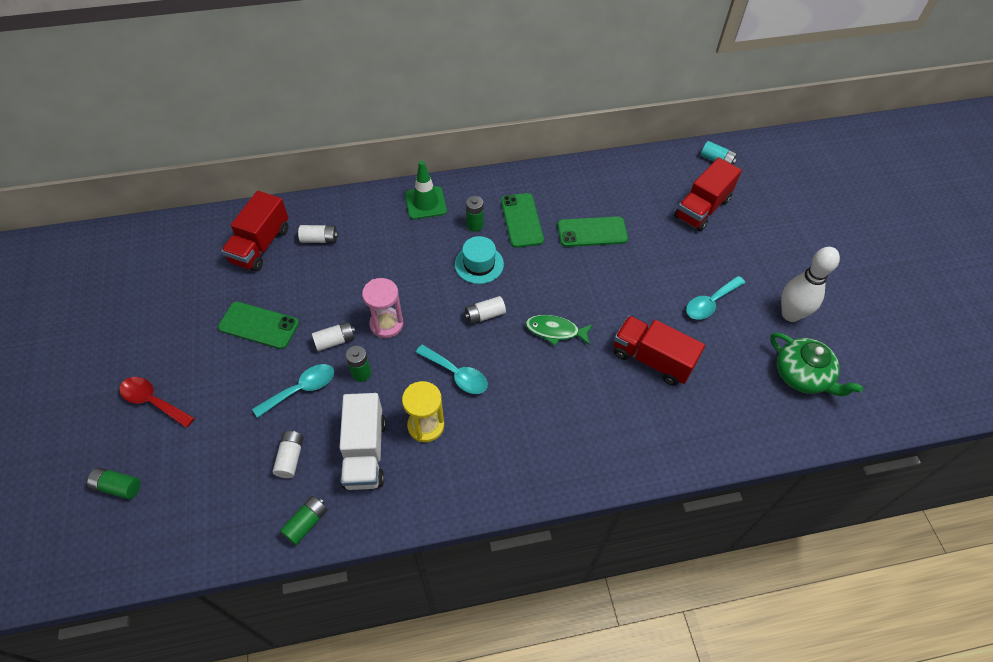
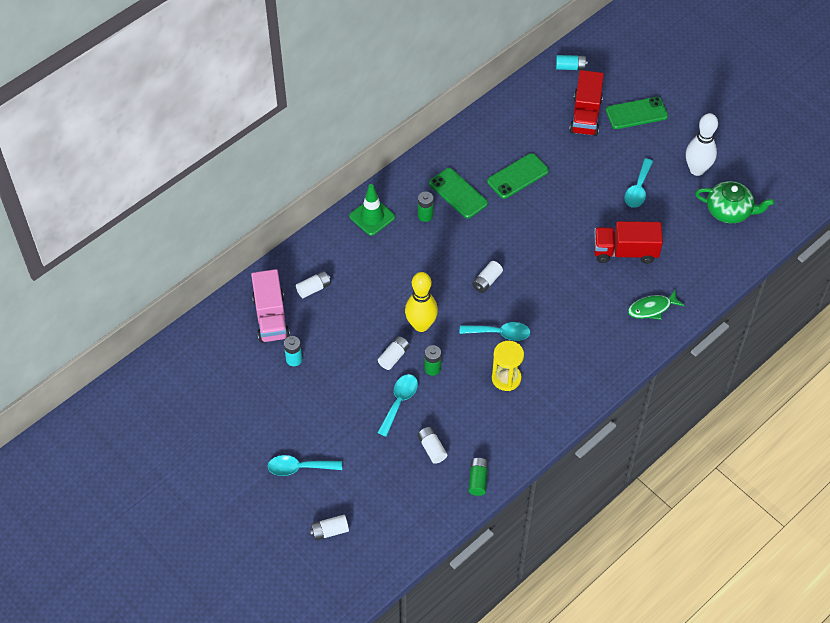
camera: 30 degrees left, 0 degrees up
green battery [87,467,140,499] -> white battery [310,515,349,541]
red spoon [119,377,195,428] -> turquoise spoon [268,455,342,476]
green phone [218,302,299,349] -> green phone moved to [606,97,668,129]
red truck [221,191,288,271] -> pink truck [251,269,290,343]
white truck [340,393,386,490] -> none
pink hourglass [362,278,404,338] -> yellow bowling pin [405,272,438,332]
turquoise hat [455,236,504,284] -> none
green fish [525,315,593,346] -> green fish moved to [628,289,685,320]
none -> turquoise battery [284,336,302,366]

